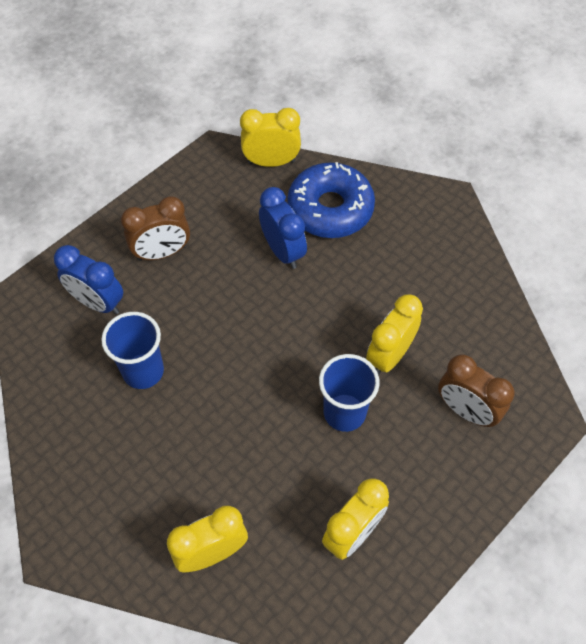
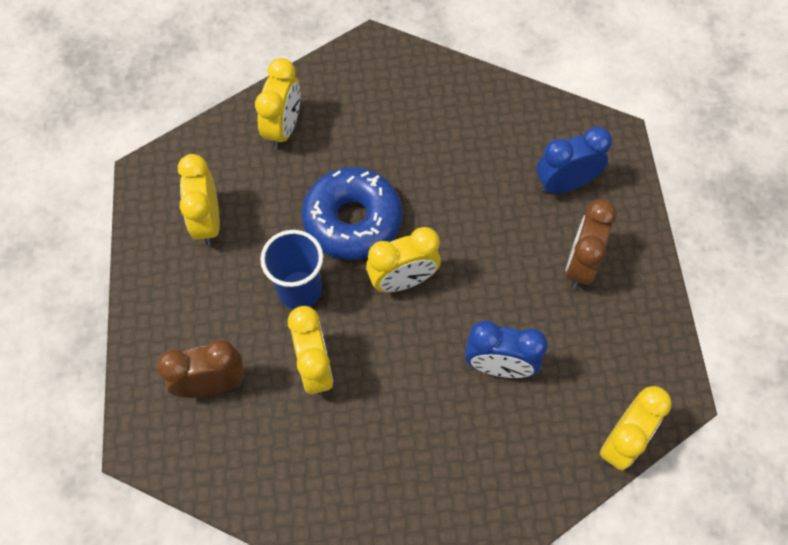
camera: 130 degrees right, 5 degrees up
blue cup [101,312,164,389] -> none
blue donut [287,162,375,238] -> blue donut moved to [302,167,402,260]
none -> yellow clock [366,227,441,292]

